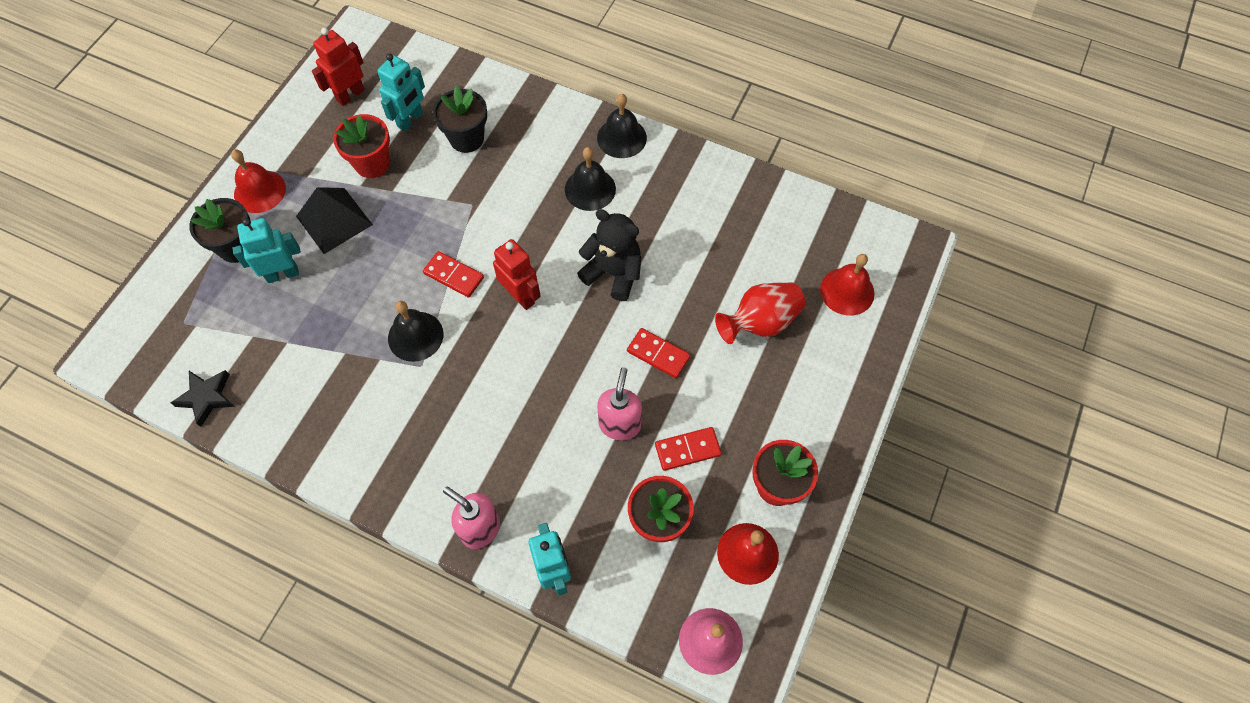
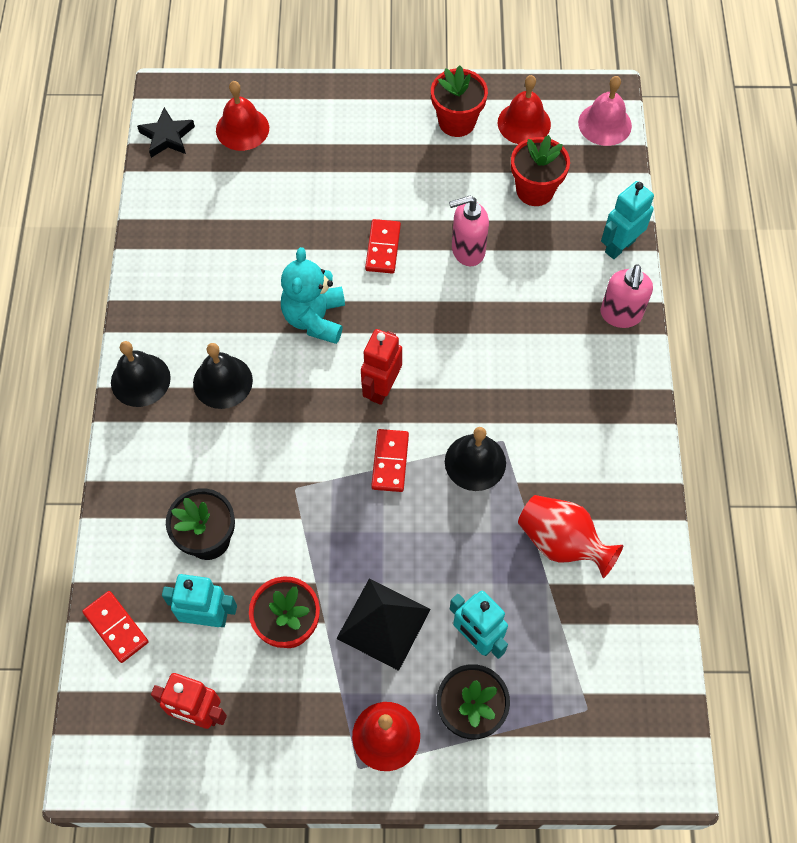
camera: 115 degrees left, 0 degrees up
black star [171,370,235,427] -> black star moved to [137,107,195,158]
black teddy bear [577,209,641,301] -> turquoise teddy bear [281,247,345,344]
red domino [655,427,722,471] -> red domino moved to [82,591,149,663]
red vase [715,282,805,344] -> red vase moved to [518,495,623,578]

